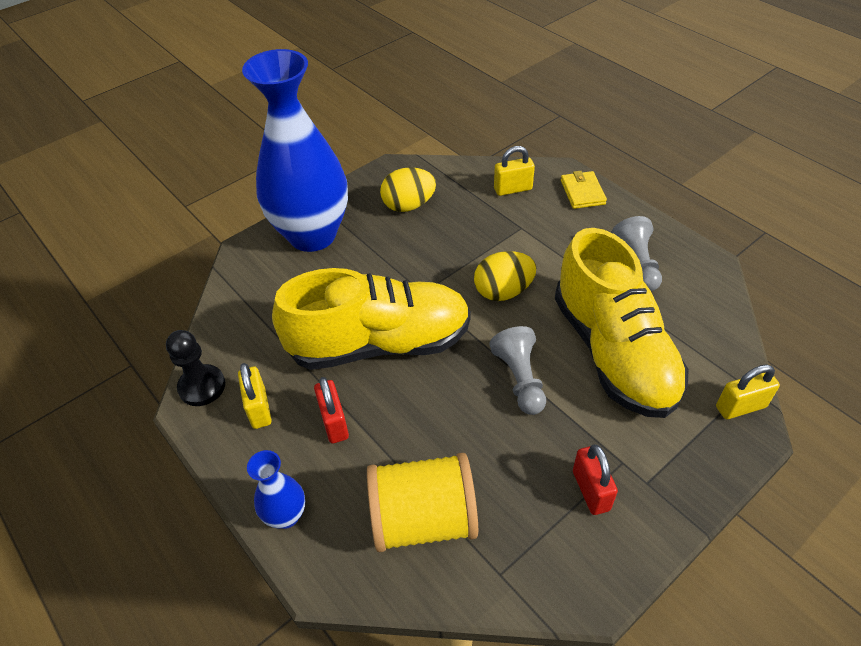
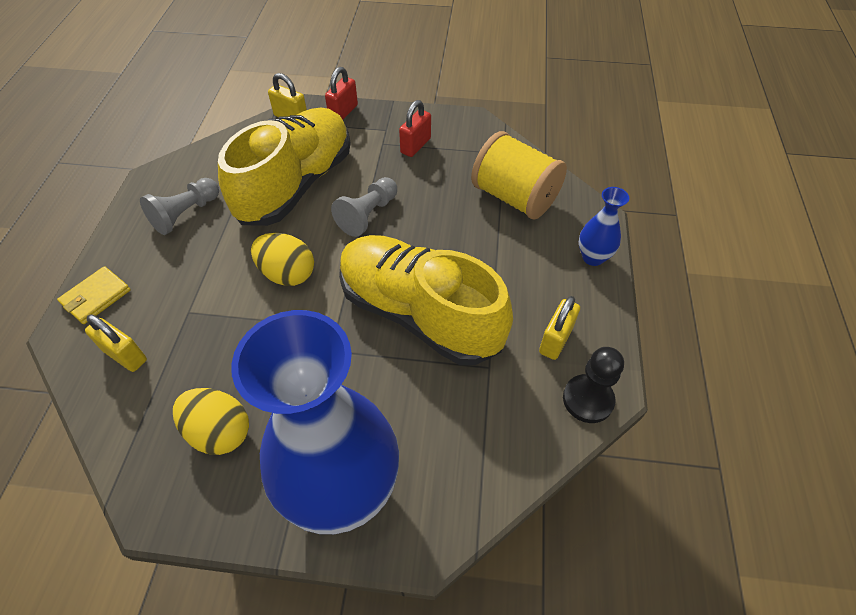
camera: 135 degrees left, 5 degrees up
red padlock [314,377,349,444] -> red padlock moved to [325,67,358,120]

